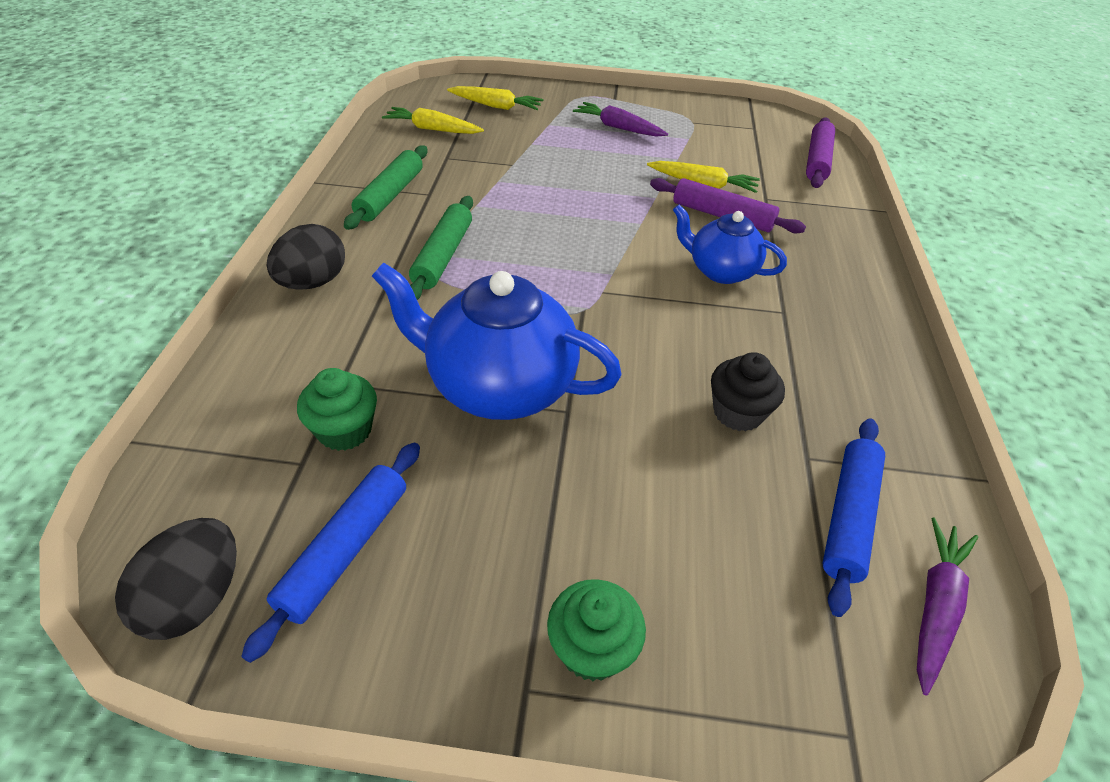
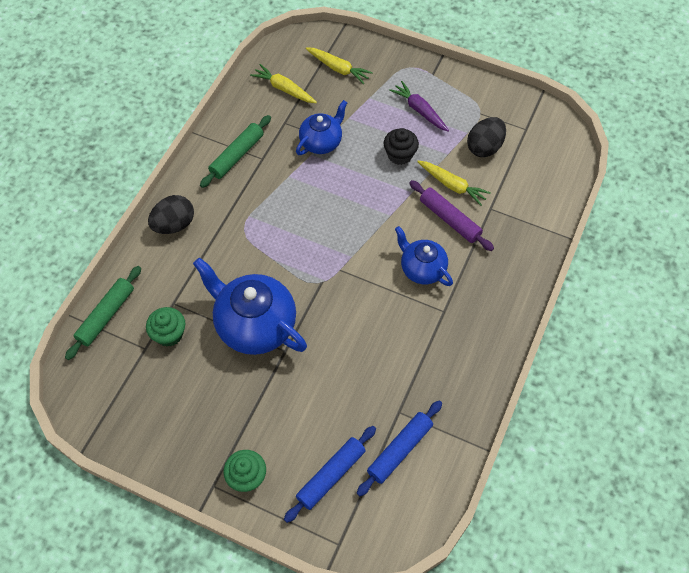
camera: 20 degrees right, 15 degrees up
black egg [115,518,237,640] -> black egg moved to [467,117,506,157]
blue rolling pin [241,442,420,663] -> blue rolling pin moved to [284,426,376,523]
green rolling pin [409,196,473,300] -> green rolling pin moved to [65,266,141,360]
black cupcake [711,352,785,432] -> black cupcake moved to [384,128,419,165]
purple rolling pin [806,118,835,188] -> none
purple carrot [917,517,978,696] -> none
none -> blue teapot [296,100,347,155]

